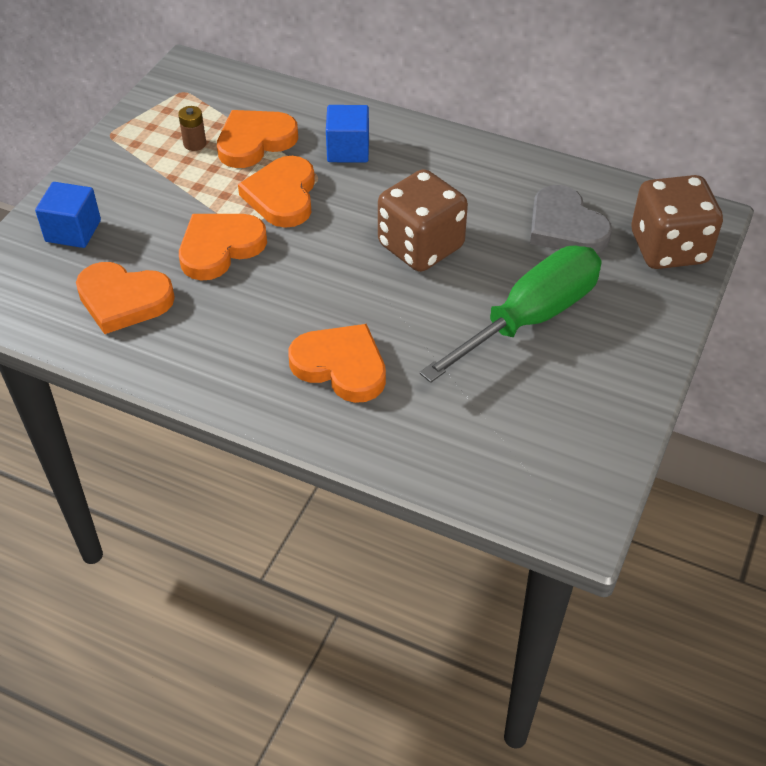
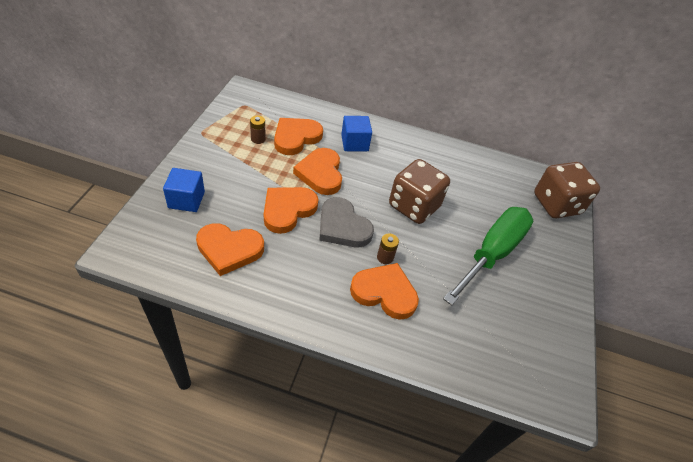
camera: 15 degrees left, 0 degrees up
grey heart [530,185,612,253] -> grey heart moved to [319,197,374,247]
none -> brown battery [377,233,399,264]

